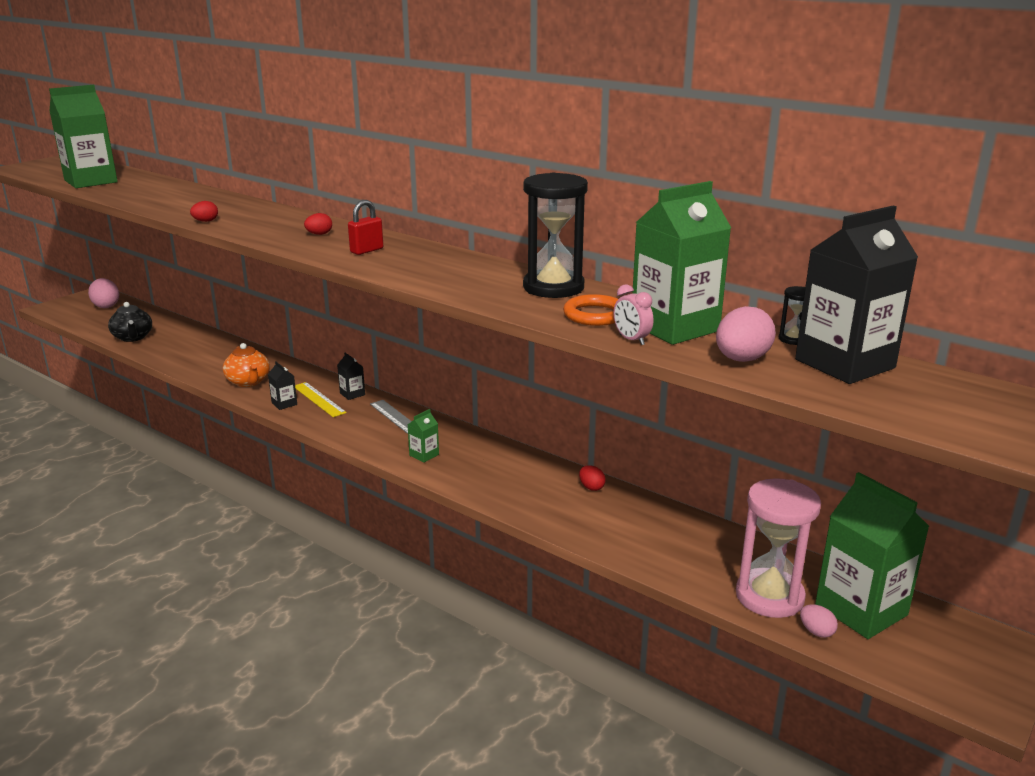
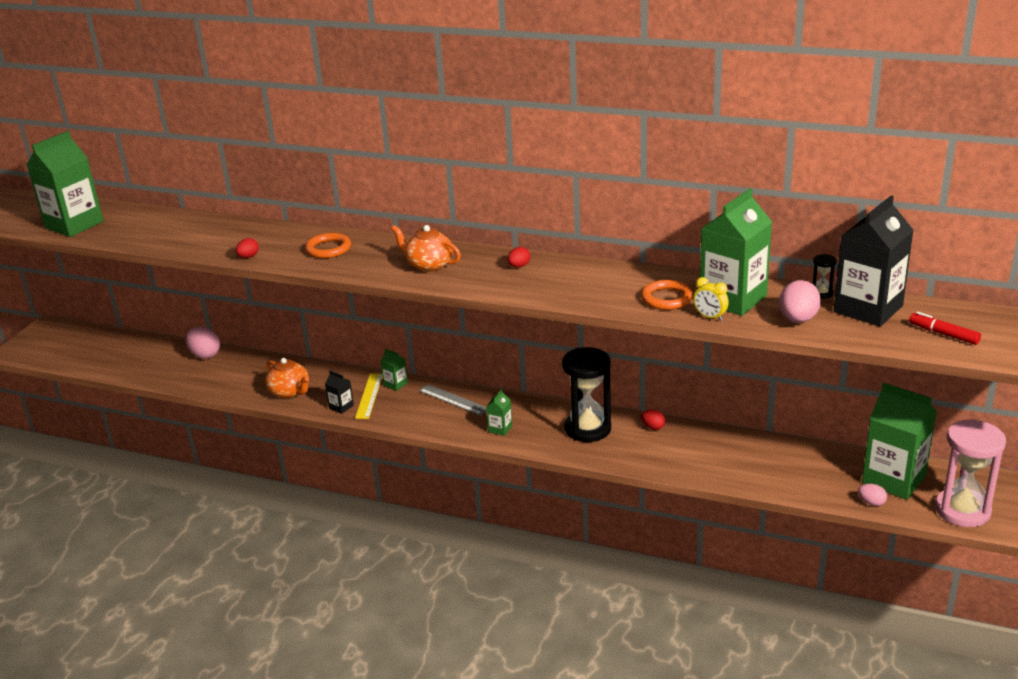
camera: 15 degrees left, 5 degrees up
pink egg [88,278,119,308] -> pink egg moved to [185,327,220,359]
black teapot [108,302,152,342] -> none
yellow ruler [295,382,347,417] -> yellow ruler turned 60 degrees clockwise [355,374,382,419]
red egg [304,213,332,235] -> red egg moved to [508,247,530,268]
black carton [337,353,365,400] -> green carton [380,349,408,391]
red padlock [348,200,383,255] -> orange teapot [391,225,461,272]
black hourglass [523,173,588,298] -> black hourglass moved to [562,347,611,442]
pink clock [614,284,653,345] -> yellow clock [693,277,729,321]
pink hourglass [736,478,821,618] -> pink hourglass moved to [935,419,1006,527]
none -> orange ring [305,233,351,258]
none -> red marker [909,312,981,345]

